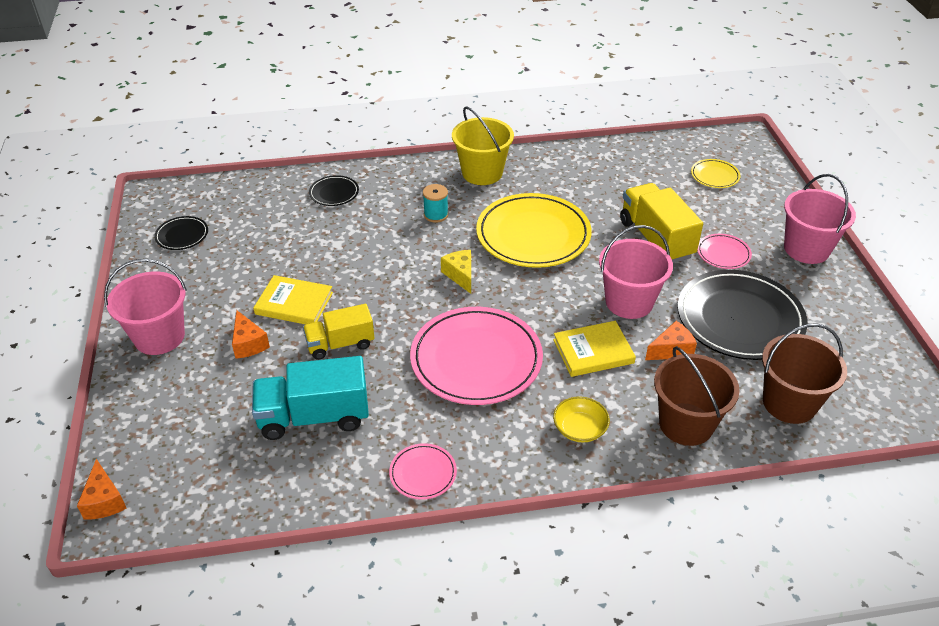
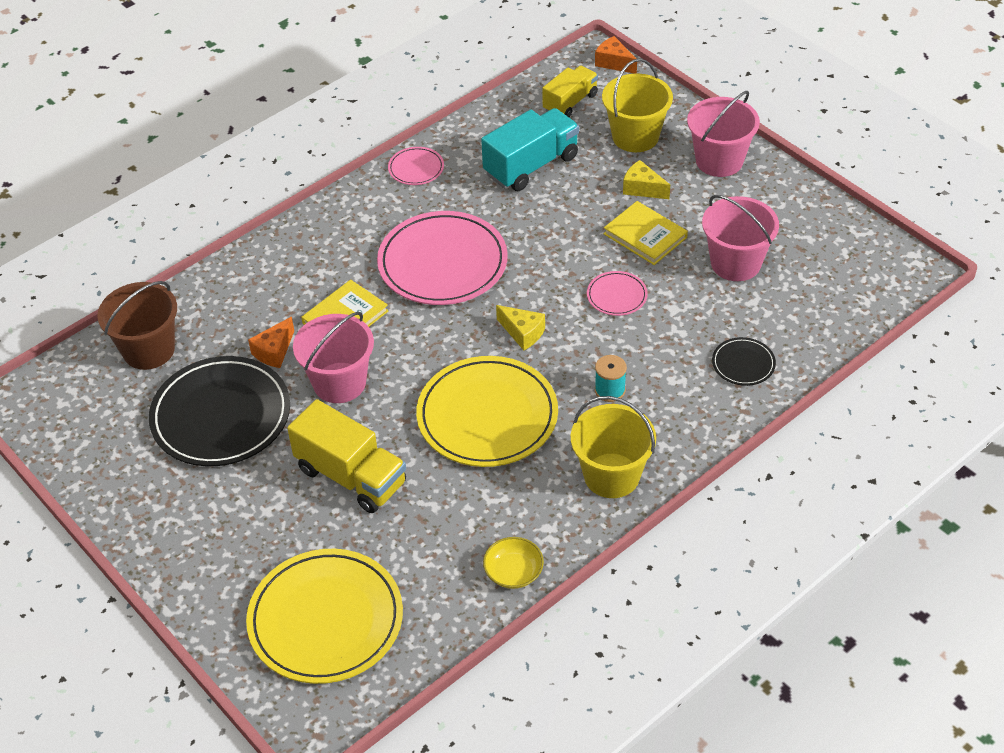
camera: 150 degrees right, 5 degrees up
black plate [154,216,208,250] -> none
orange cheese [232,310,270,359] -> yellow cheese [623,160,670,199]
yellow book [253,275,333,325] -> yellow book turned 60 degrees clockwise [604,201,688,265]
yellow truck [303,304,374,360] -> yellow truck moved to [542,65,598,117]
yellow bowl [553,396,610,443] -> yellow bowl moved to [483,537,544,589]
brown bucket [654,346,740,446] -> none
yellow plate [691,159,740,188] -> yellow plate [246,549,403,684], size x2.19
pink plate [697,234,752,269] -> pink plate moved to [587,271,648,316]
pink bucket [784,174,856,264] -> pink bucket moved to [702,195,779,281]
none -> yellow bucket [602,59,673,152]

